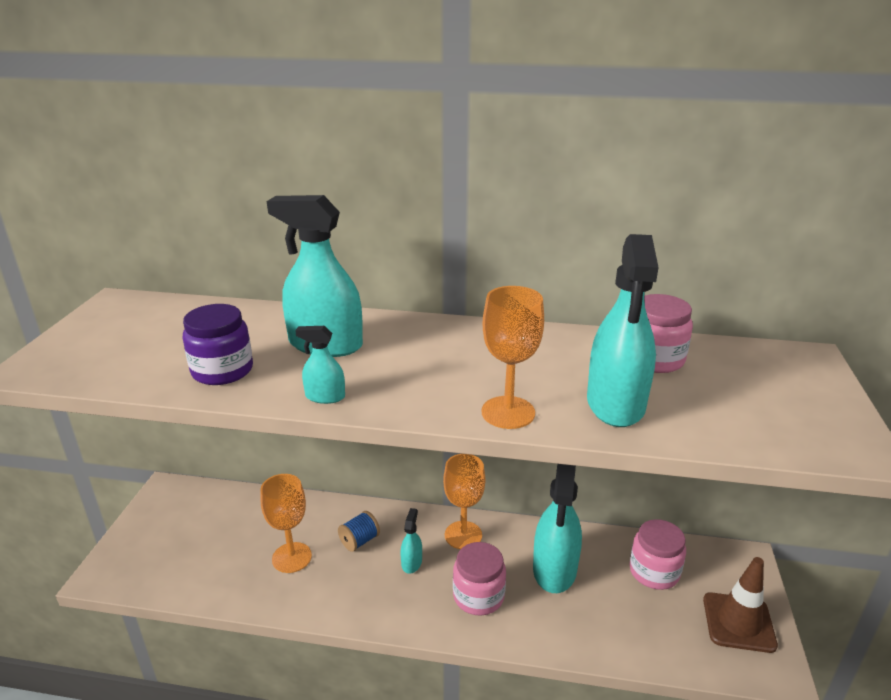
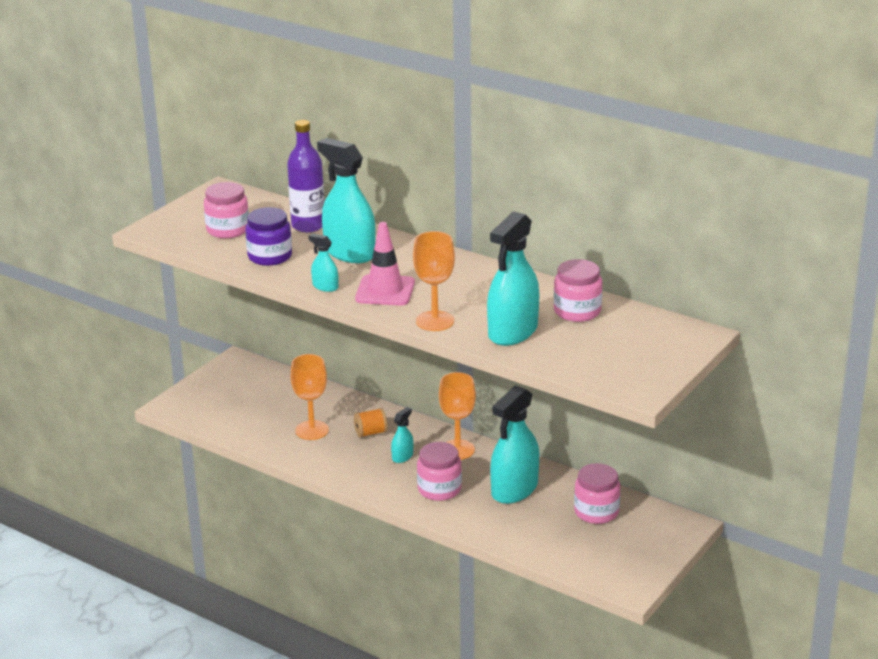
camera: 25 degrees right, 0 degrees up
blue spool [338,511,380,552] -> orange spool [354,408,388,438]
brown traffic cone [703,557,778,653] -> none
none -> pink jar [204,182,249,238]
none -> purple bottle [287,120,325,232]
none -> pink traffic cone [355,222,415,306]

